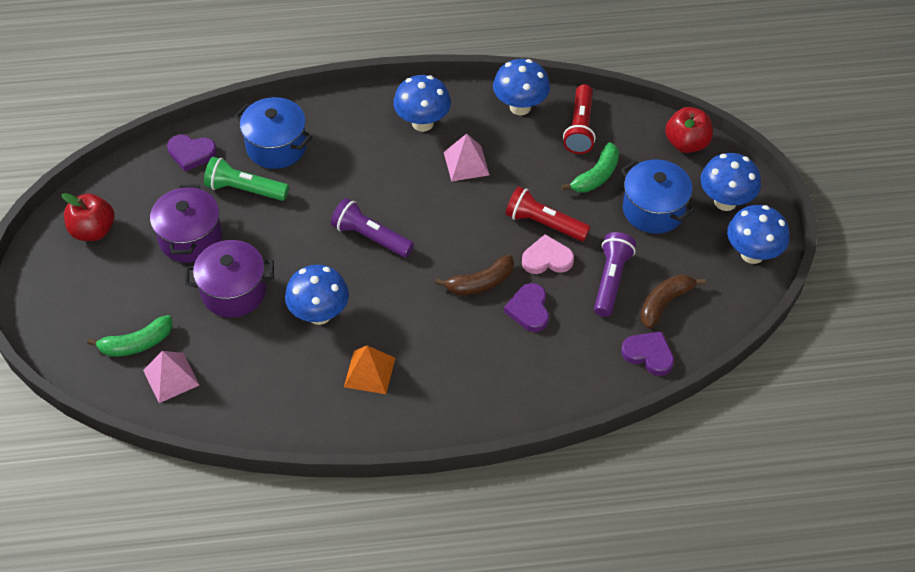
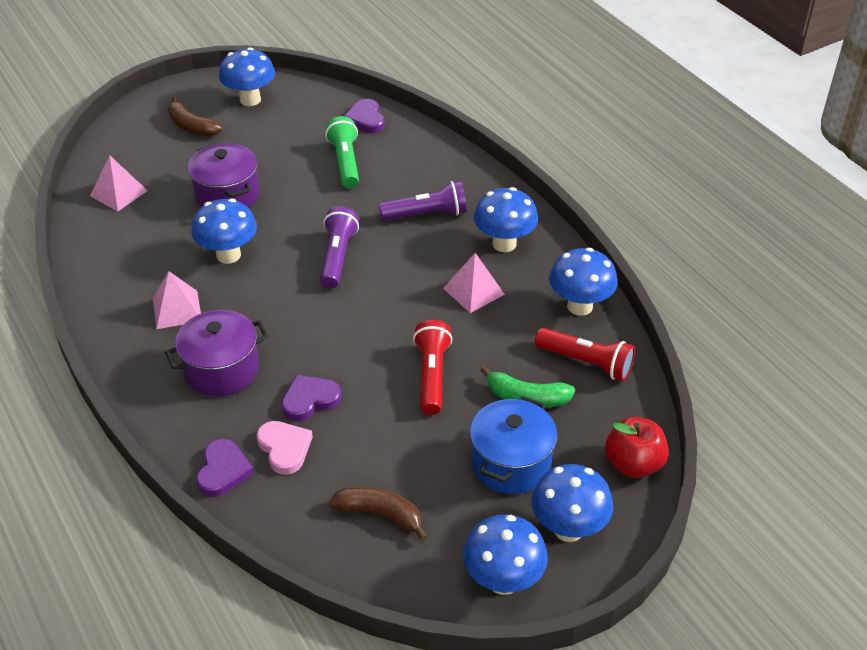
camera: 65 degrees right, 10 degrees down
red apple [62,193,114,241] -> blue mushroom [219,47,275,106]
green banana [87,315,173,357] -> none
purple pot [150,185,222,263] -> purple pot moved to [165,310,269,396]
blue pot [235,97,312,169] -> none
orange pyramid [344,346,395,394] -> pink pyramid [153,271,201,329]
brown banana [435,255,514,295] -> brown banana moved to [168,97,222,137]
pink heart [522,234,574,274] -> pink heart moved to [257,421,313,475]
red flashlight [563,84,596,154] -> red flashlight turned 135 degrees counterclockwise [535,328,635,381]
purple flashlight [594,232,636,317] -> purple flashlight moved to [378,181,467,221]
purple heart [621,331,674,376] -> purple heart moved to [196,439,254,497]

